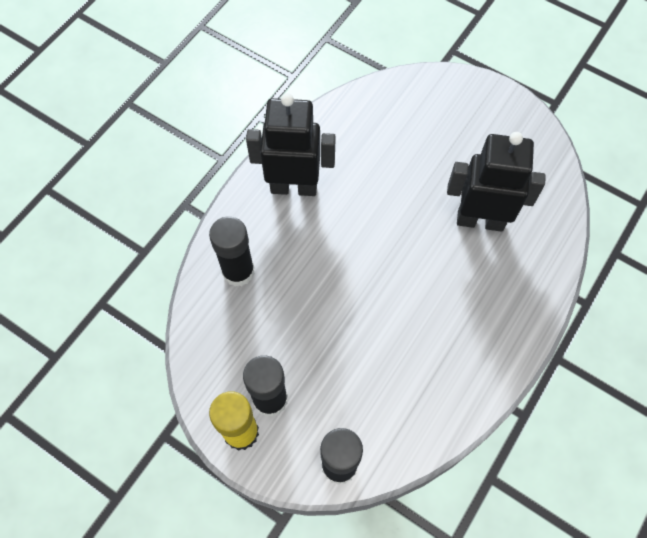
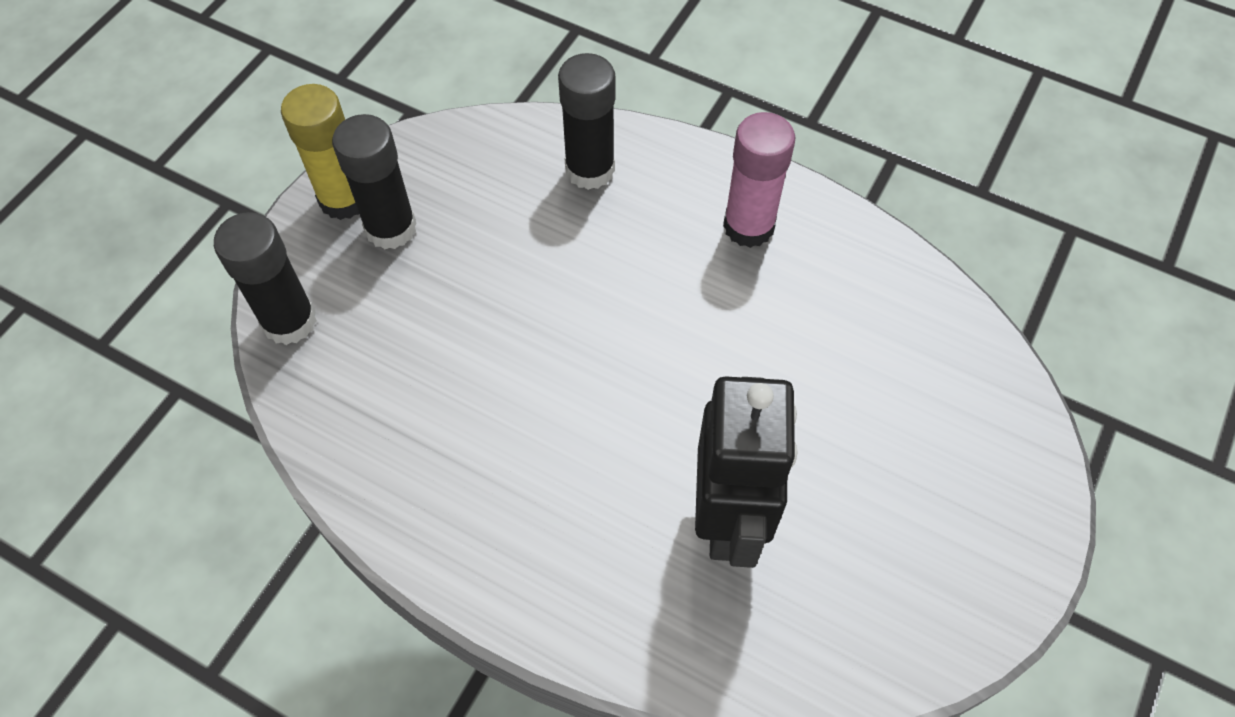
camera: 85 degrees right, 5 degrees down
black robot [246,93,336,196] -> pink glue stick [723,112,795,248]

